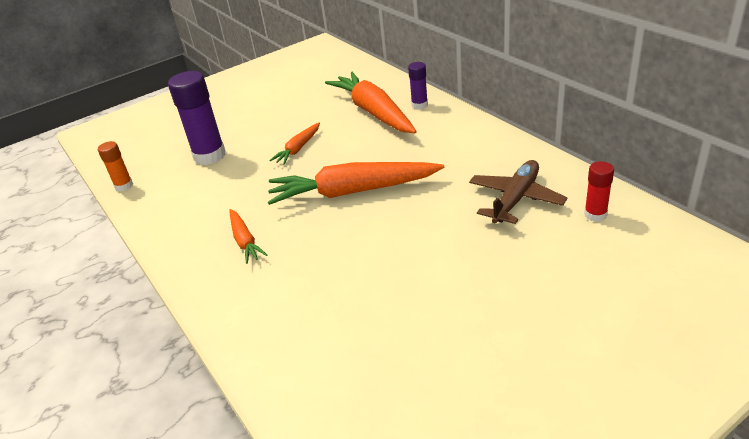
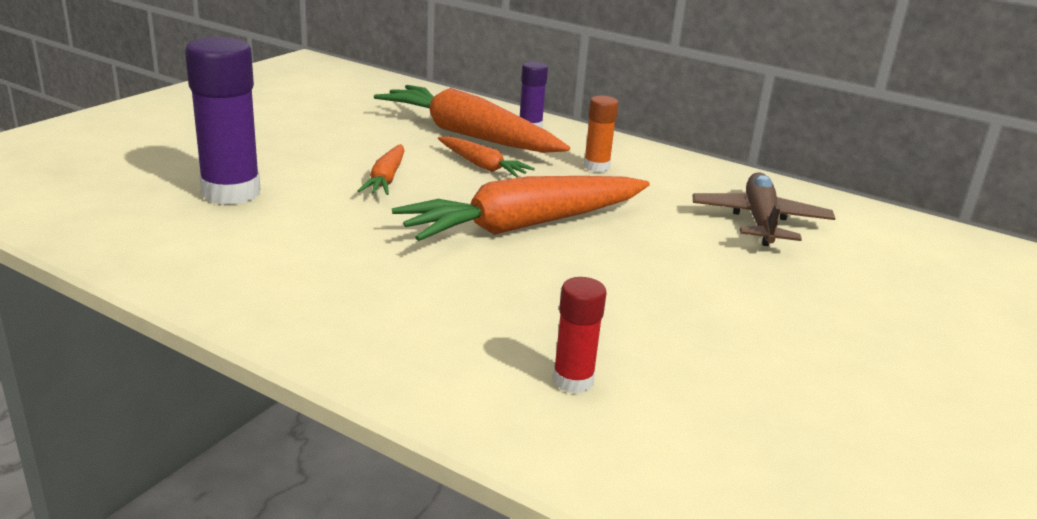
camera: 30 degrees left, 10 degrees down
orange glue stick [98,141,133,191] -> orange glue stick moved to [583,96,618,172]
orange carrot [229,209,267,264] -> orange carrot moved to [438,136,535,177]
red glue stick [584,161,614,222] -> red glue stick moved to [553,277,606,394]

